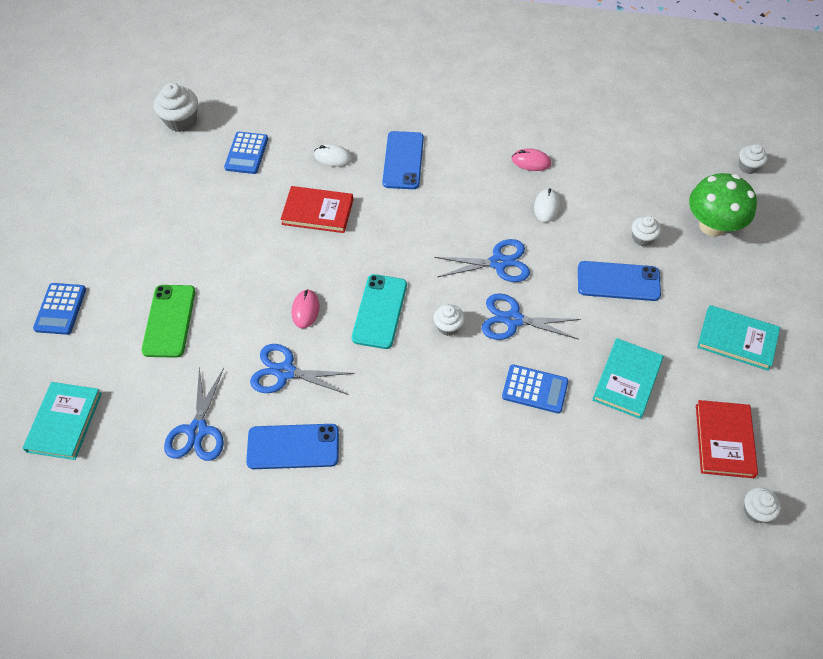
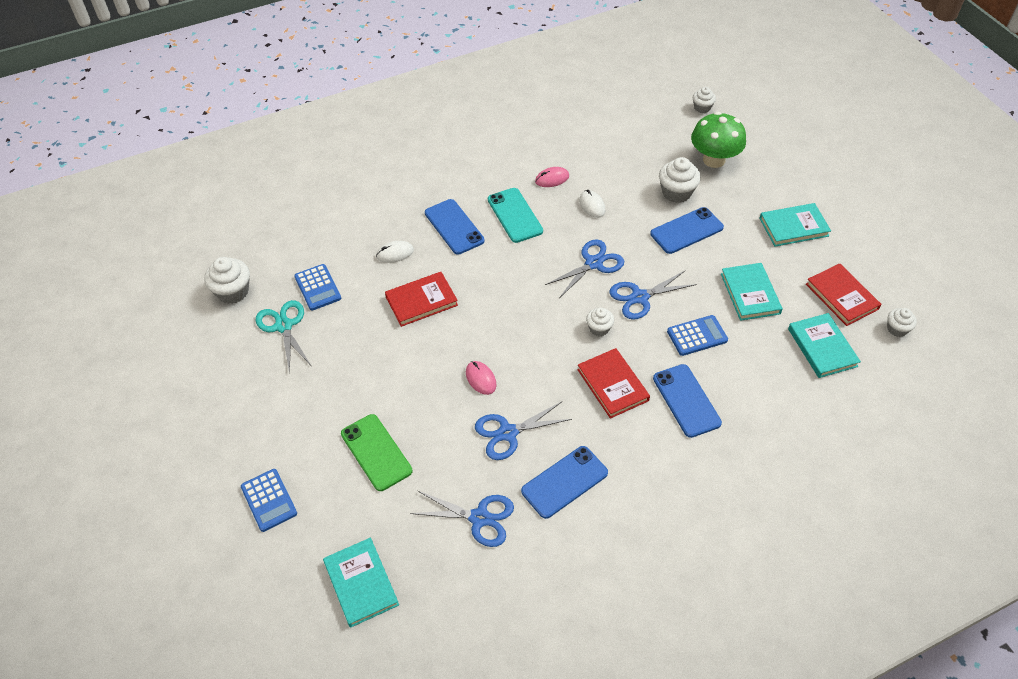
camera: 35 degrees left, 5 degrees down
blue scissors [164,367,224,461] -> blue scissors turned 45 degrees counterclockwise [410,491,514,547]
turquoise phone [352,274,407,349] -> turquoise phone moved to [488,188,543,243]
white cupcake [632,216,661,247] -> white cupcake [659,157,701,203], size x1.65
none -> turquoise scissors [256,300,311,374]
none -> red book [577,348,650,419]
none -> blue phone [653,364,722,438]
none -> turquoise book [788,313,861,378]

